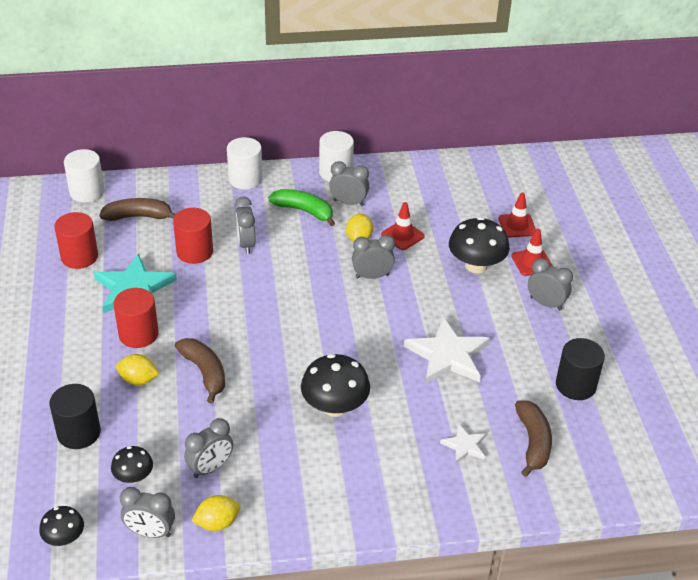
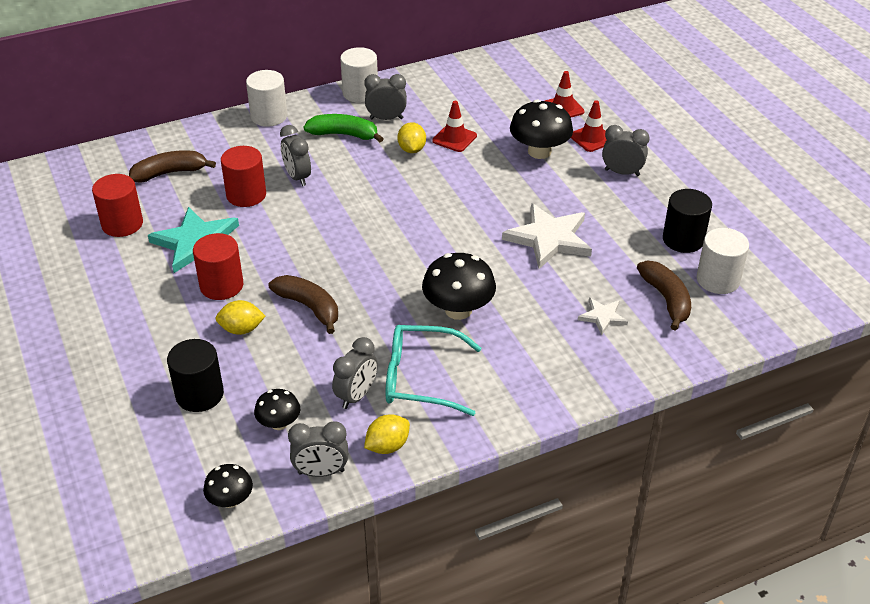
camera: 15 degrees left, 0 degrees up
white cylinder [64,149,105,202] -> white cylinder moved to [697,228,749,294]
grey clock [352,235,395,279] -> none
none -> turquoise glasses [386,325,481,416]

